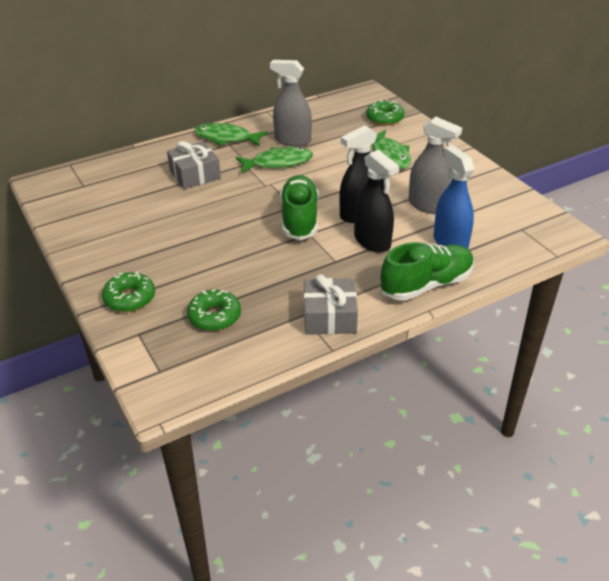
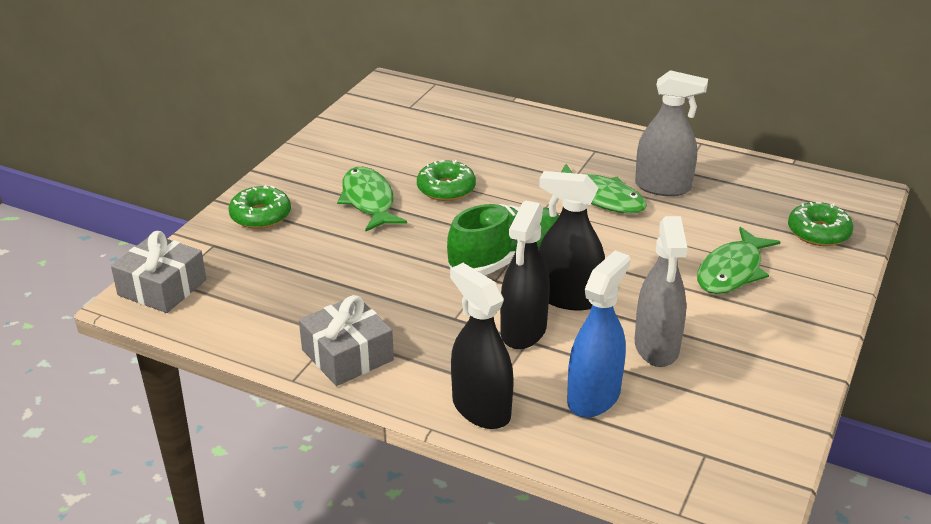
camera: 55 degrees right, 5 degrees down
grey gift [167,141,221,189] -> grey gift moved to [111,231,206,313]
green donut [187,289,241,331] -> green donut moved to [417,160,476,201]
green fish [194,123,268,146] -> green fish moved to [337,167,407,232]
grey spray bottle [270,60,312,146] -> grey spray bottle turned 120 degrees clockwise [635,70,708,196]
green shoe [380,242,474,301] -> black spray bottle [450,263,514,429]

